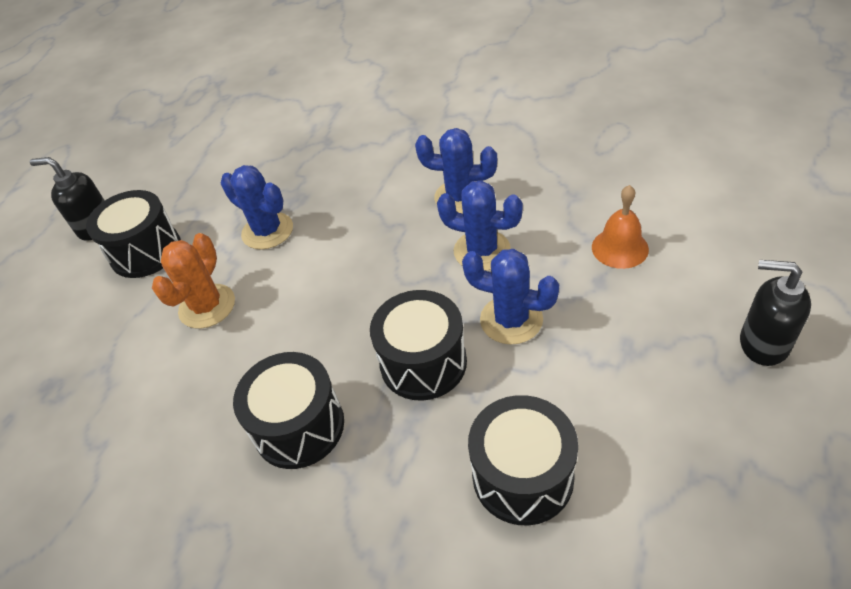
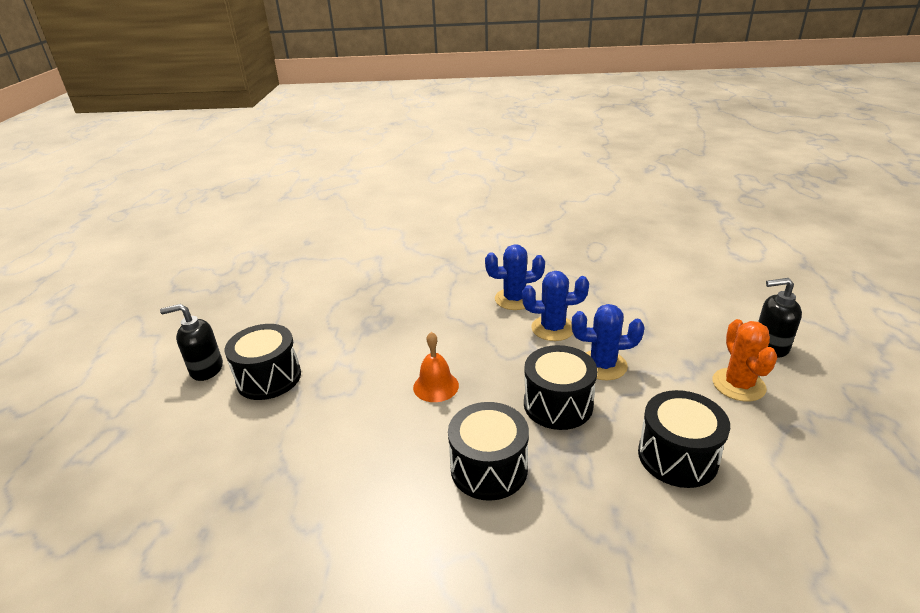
camera: 25 degrees left, 15 degrees down
orange cactus [152,233,235,329] -> orange cactus moved to [713,319,777,402]
blue cactus [220,165,293,250] -> none
orange bell [592,185,649,269] -> orange bell moved to [413,332,459,402]

